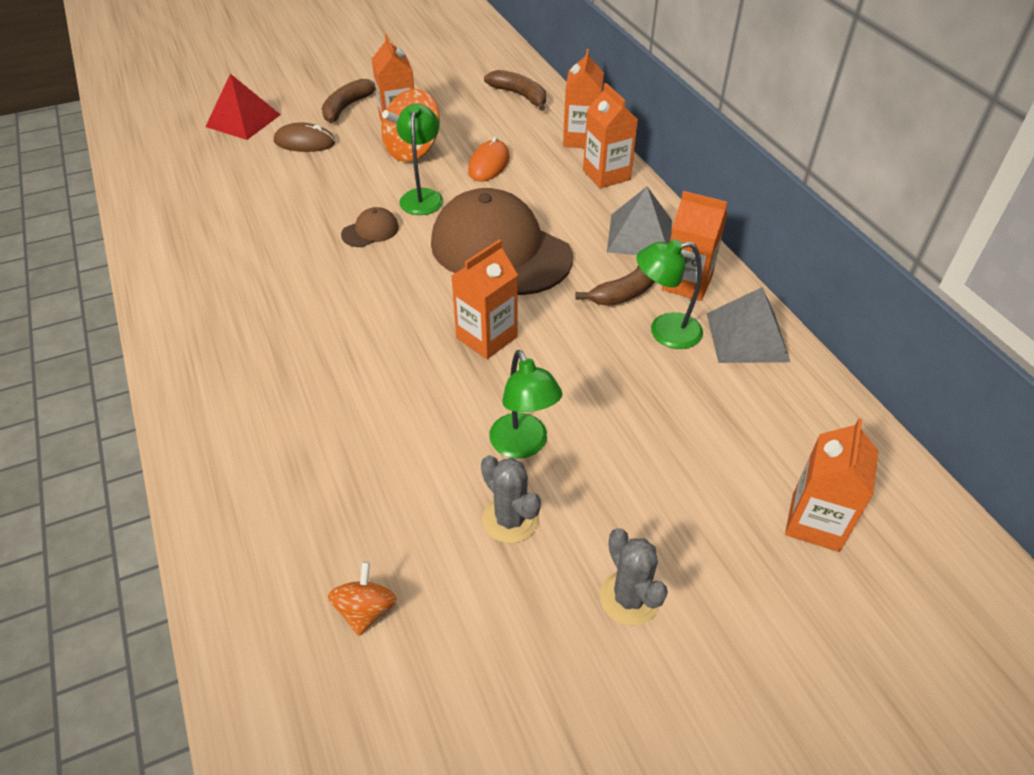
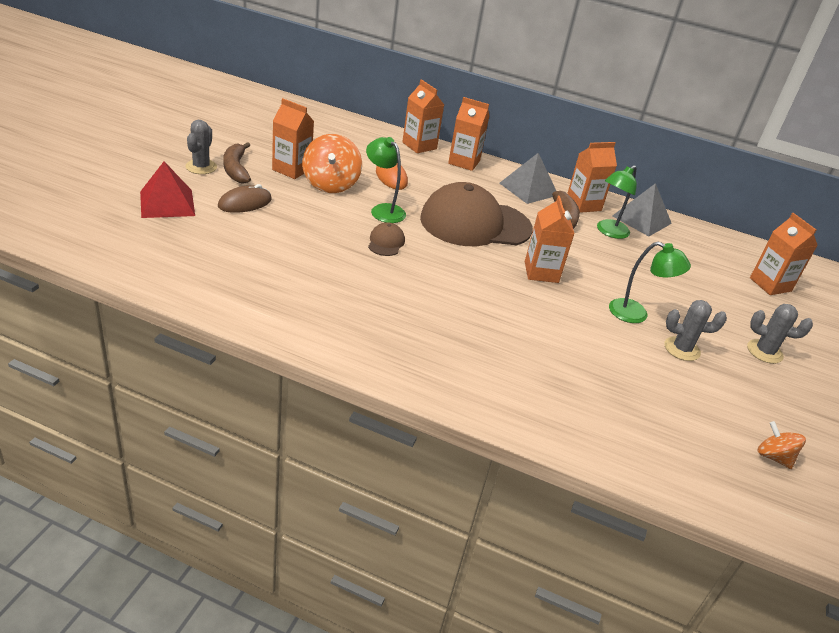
camera: 50 degrees left, 10 degrees down
orange spinning top [328,562,397,636] -> orange spinning top moved to [757,421,806,469]
brown banana [484,70,546,111] -> none
none -> grey cactus [185,120,217,174]

